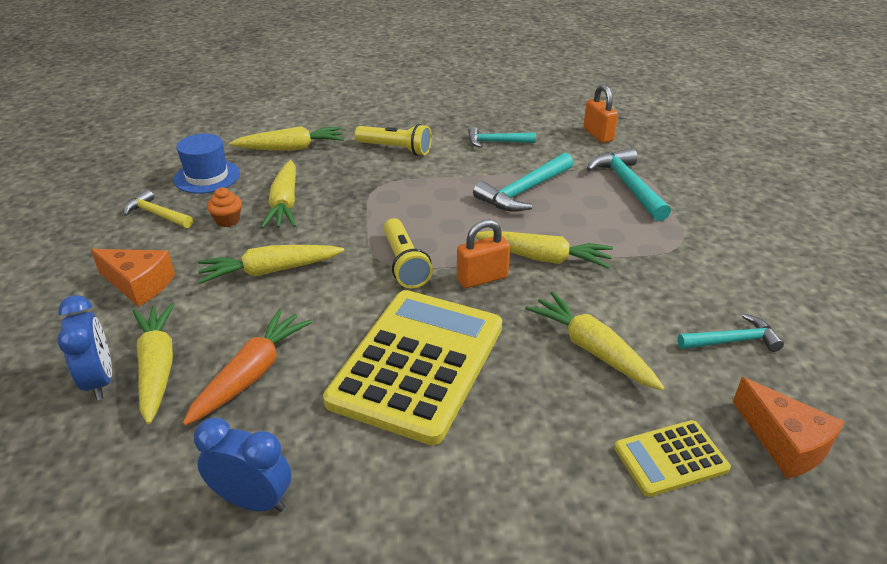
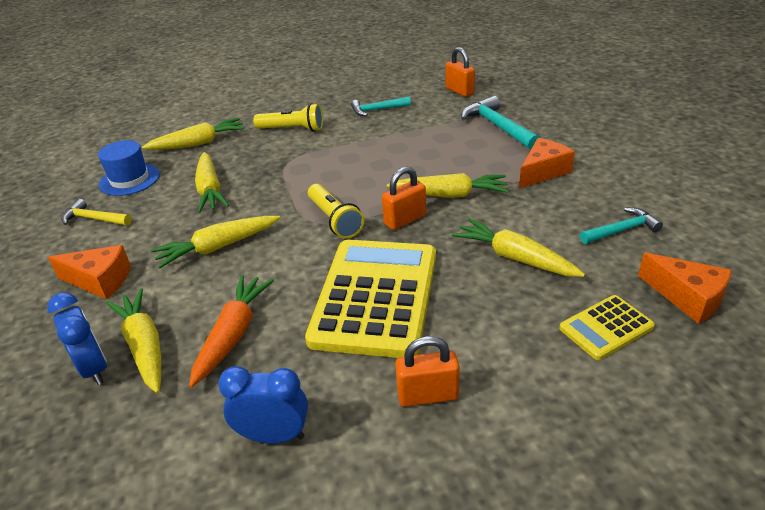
camera: 10 degrees left, 0 degrees up
orange cupcake [207,187,242,227] -> none
turquoise hammer [473,153,573,212] -> none
none -> orange padlock [395,336,460,407]
none -> orange cheese [519,138,575,189]

